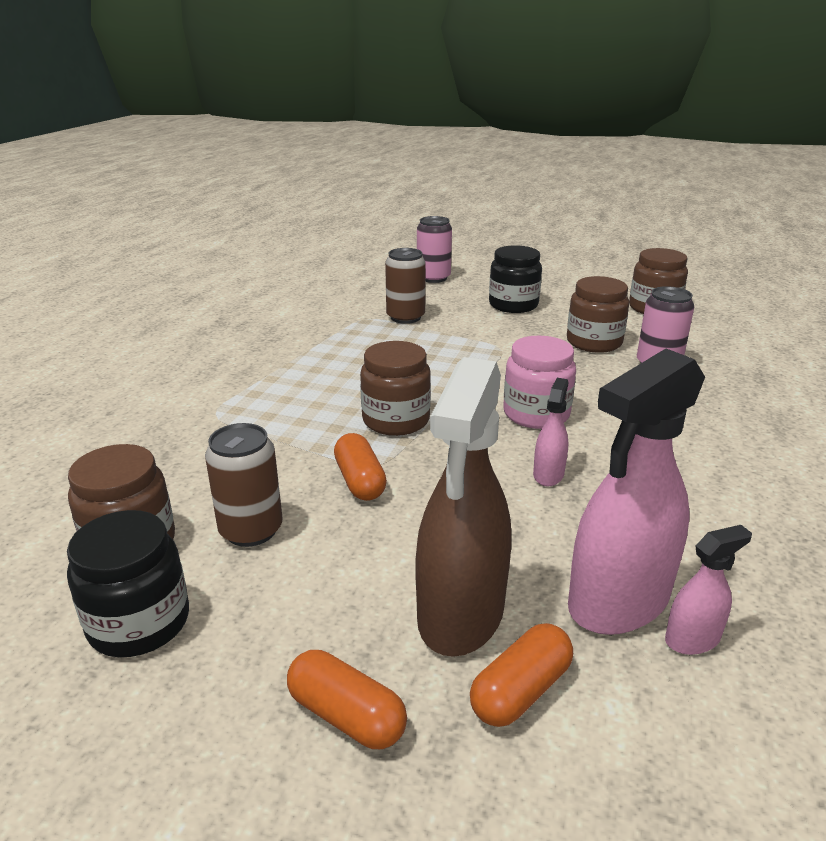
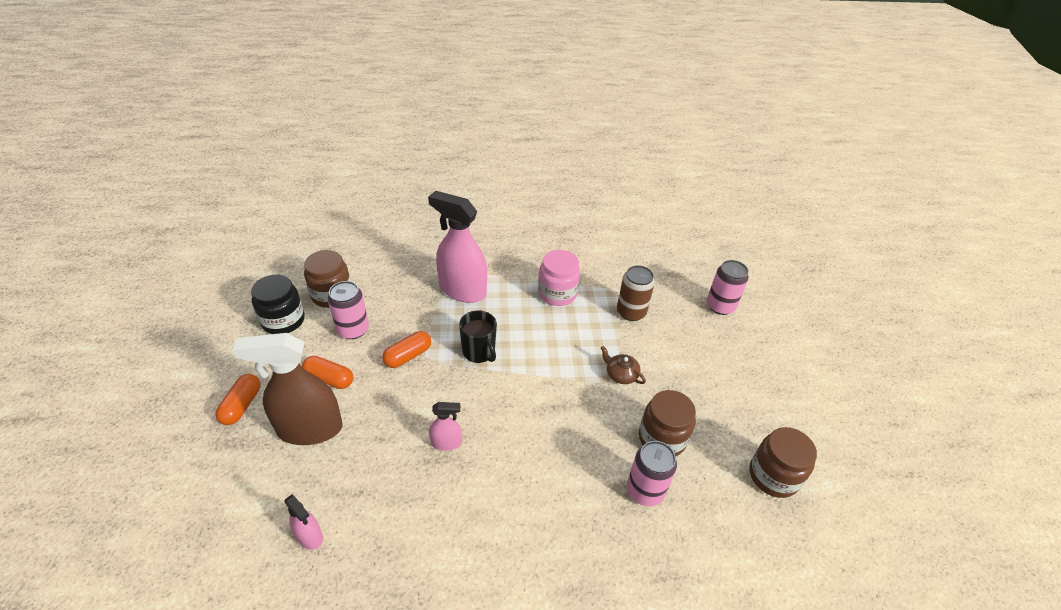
camera: 65 degrees right, 15 degrees up
brown can [205,423,283,547] -> pink can [328,281,369,339]
brown jar [360,341,431,436] -> black mug [459,310,497,363]
orange capsule [470,623,573,727] -> orange capsule moved to [302,356,353,389]
black jar [489,245,542,313] -> none
pink jar [503,336,576,429] -> pink jar moved to [538,250,580,306]
pink spray bottle [568,348,705,635] -> pink spray bottle moved to [428,190,487,303]
none -> brown teapot [601,346,646,384]

